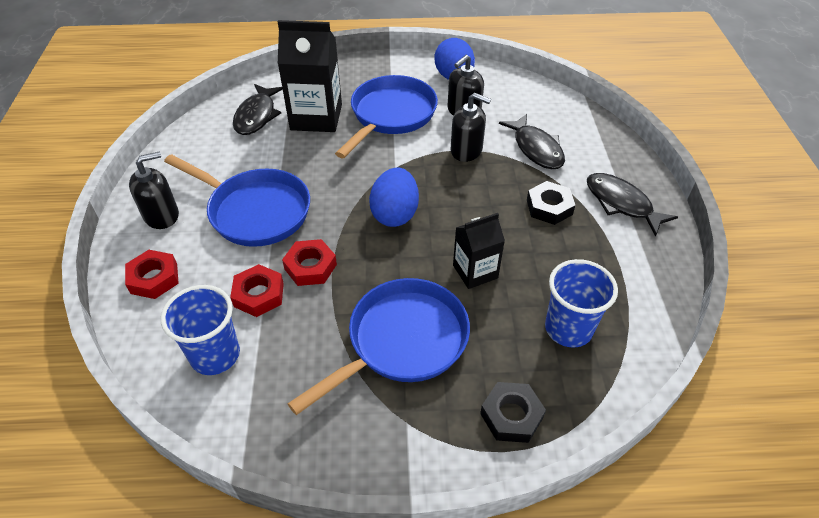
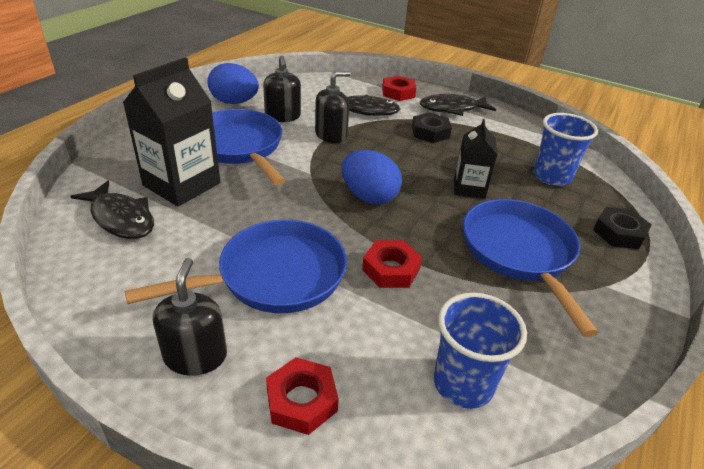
camera: 60 degrees left, 10 degrees down
red nut [230,264,284,317] -> red nut moved to [382,76,416,101]

